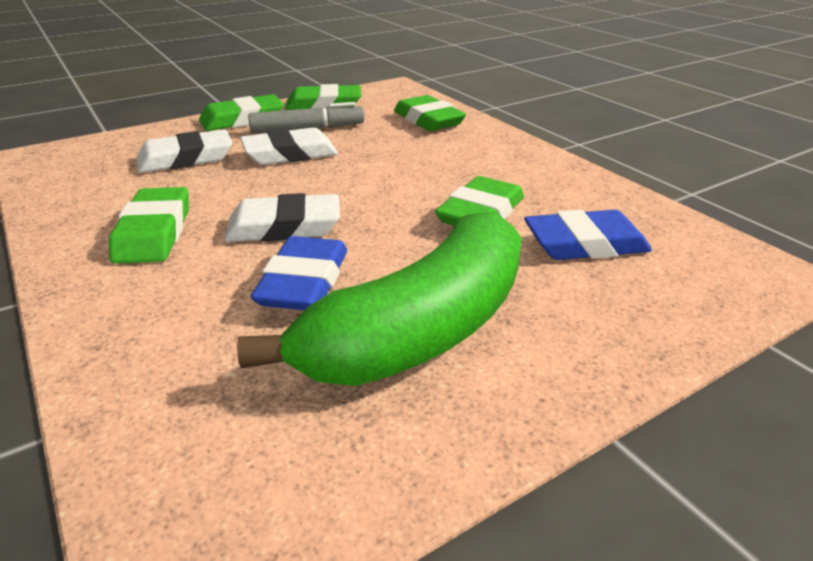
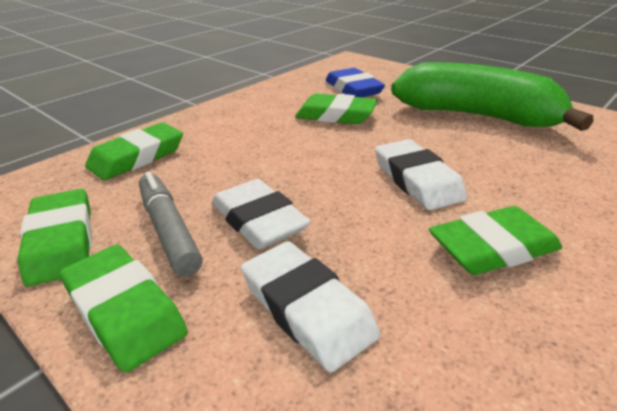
camera: 105 degrees left, 0 degrees up
blue eraser [251,236,347,310] -> none

